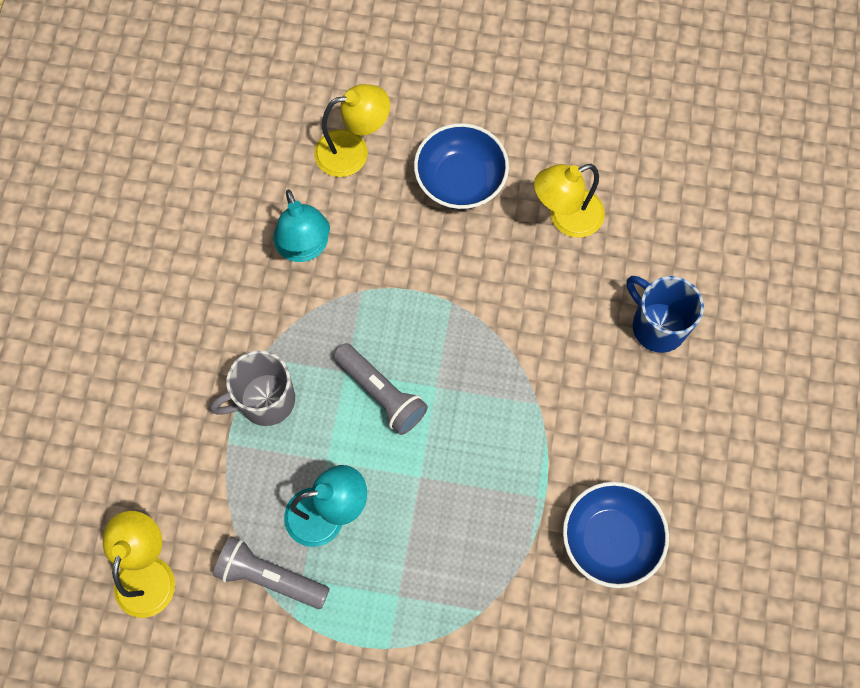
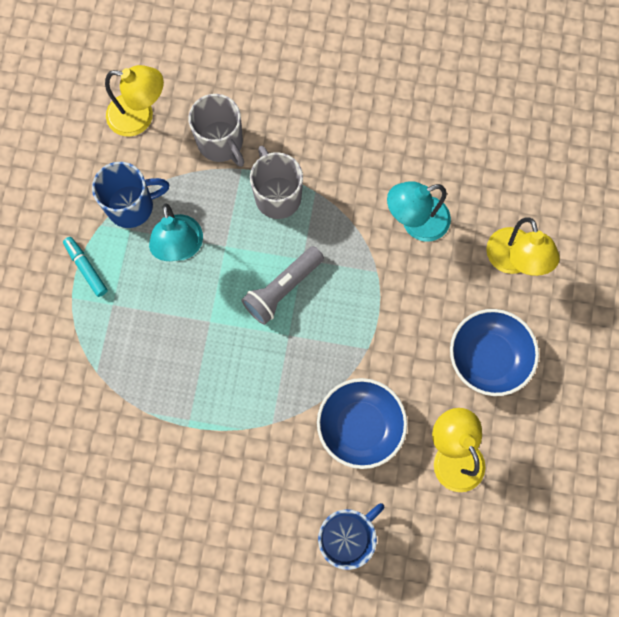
camera: 90 degrees right, 5 degrees up
grey flashlight [213,536,330,609] -> blue mug [92,162,169,228]
blue bowl [563,482,669,588] -> blue bowl moved to [317,378,407,469]
none -> turquoise marker [63,237,108,297]
none -> grey mug [188,94,244,167]

